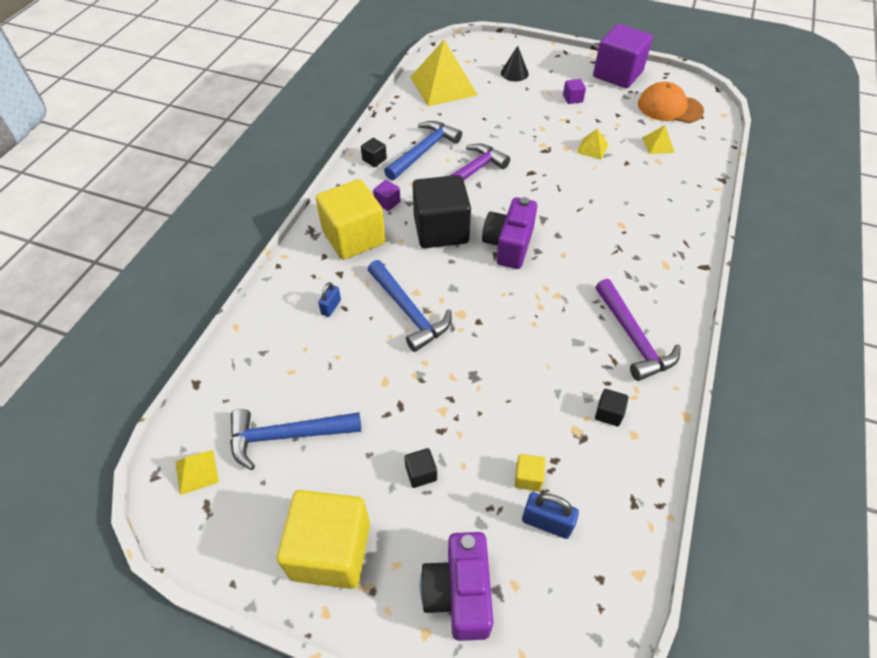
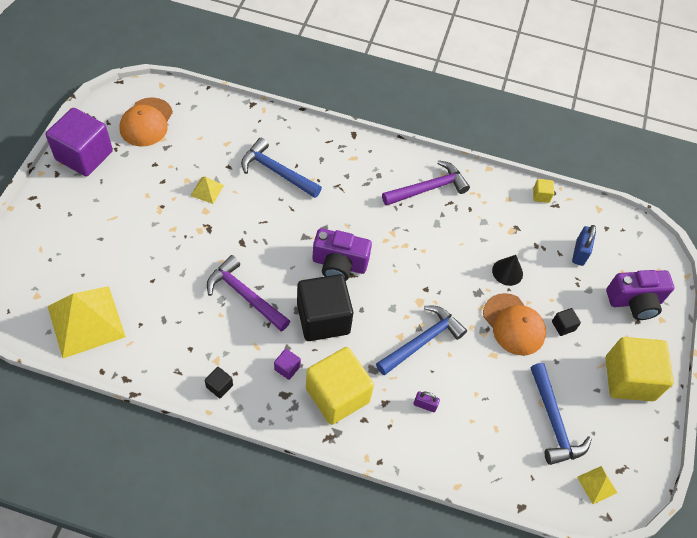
camera: 100 degrees left, 5 degrees up
blue padlock [318,282,341,317] -> purple padlock [414,391,440,412]
blue hammer [384,121,462,180] -> blue hammer moved to [241,138,322,198]
black cone [501,46,529,82] -> black cone moved to [492,255,523,286]
yellow cube [514,454,545,491] -> yellow cube moved to [533,179,554,203]
purple cube [563,79,586,104] -> none
black cube [595,389,629,426] -> none
yellow pyramid [642,125,675,154] -> none
none -> orange cap [483,293,546,356]

